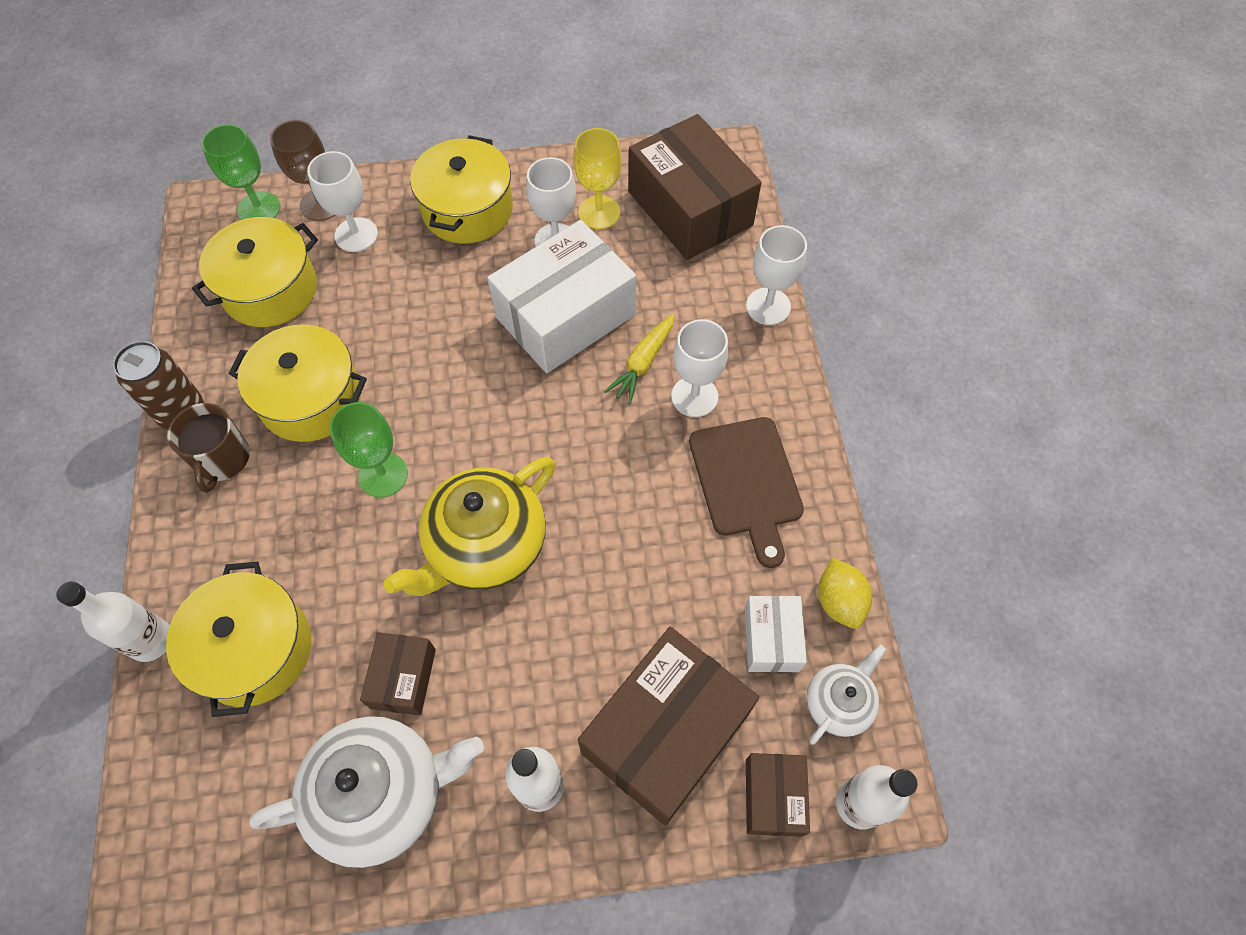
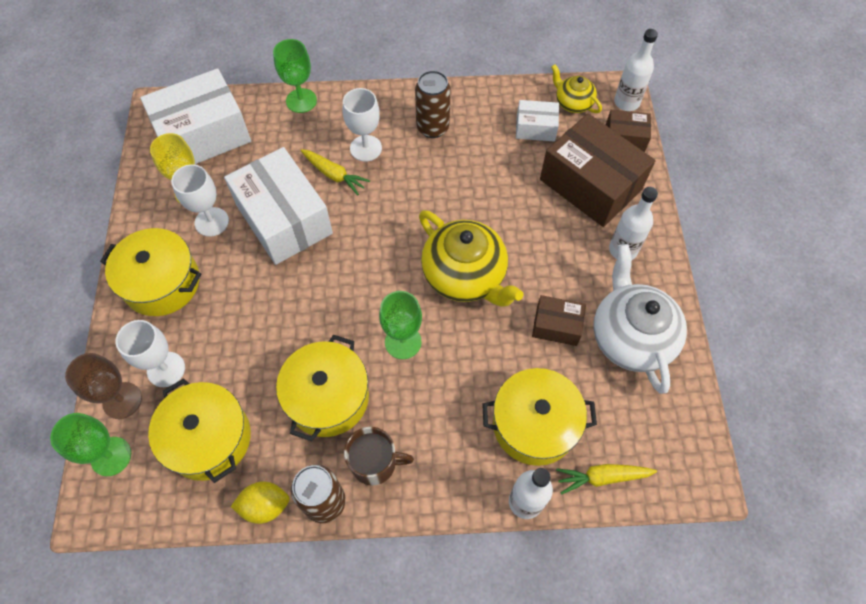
camera: 85 degrees left, 0 degrees up
brown box [629,114,761,260] -> white box [140,68,251,164]
brown cutting board [689,417,804,568] -> brown can [415,70,451,138]
white goblet [746,225,807,325] -> green goblet [273,39,317,113]
white teapot [807,645,886,745] -> yellow teapot [551,64,602,113]
yellow lemon [818,558,872,629] -> yellow lemon moved to [231,481,290,524]
none -> yellow carrot [556,464,657,495]

